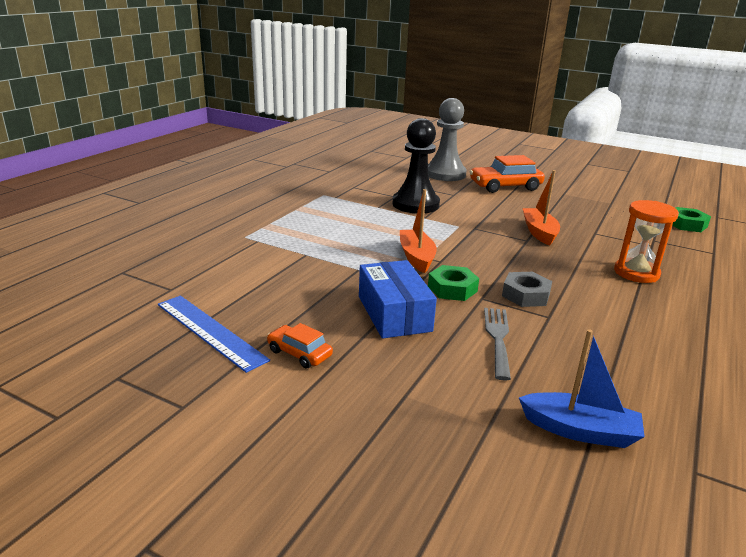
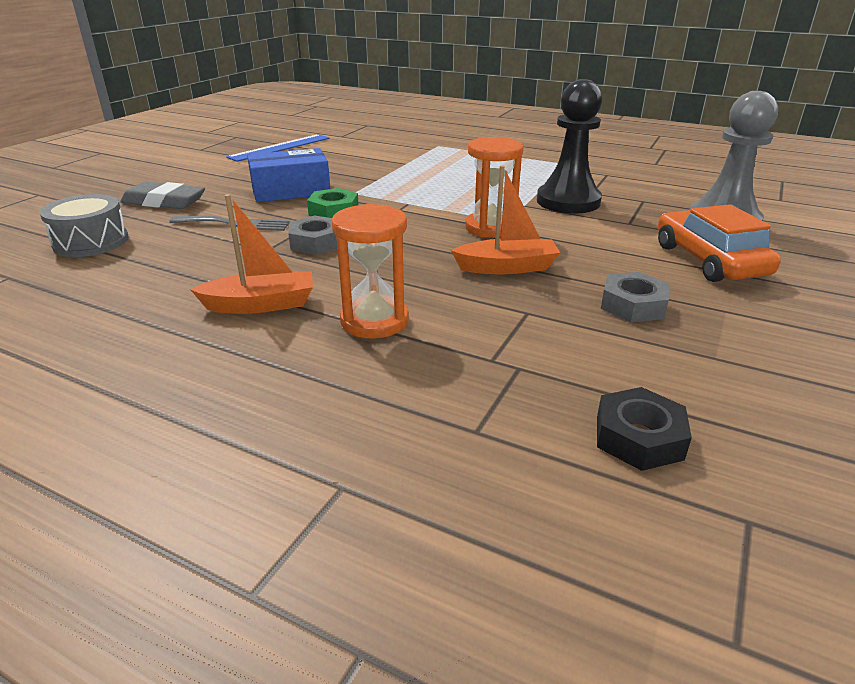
camera: 90 degrees right, 5 degrees up
orange car [267,323,333,368] -> none
orange boat [400,189,437,273] -> orange boat moved to [190,194,313,314]
blue boat [519,329,645,448] -> grey drum [40,194,129,257]
green nut [672,207,711,232] -> black nut [597,387,692,471]
none -> grey eraser [120,182,205,209]
none -> orange hourglass [465,137,524,238]
none -> grey nut [601,272,670,322]

